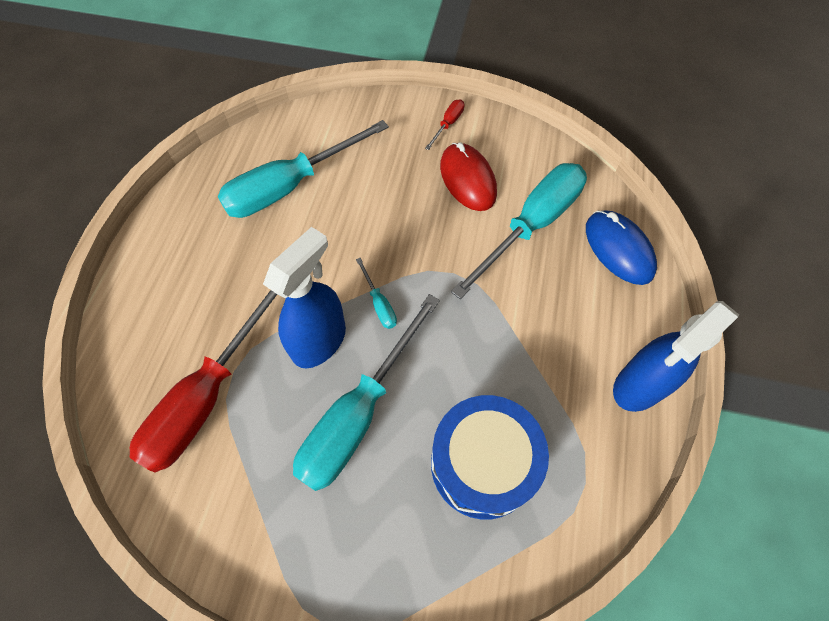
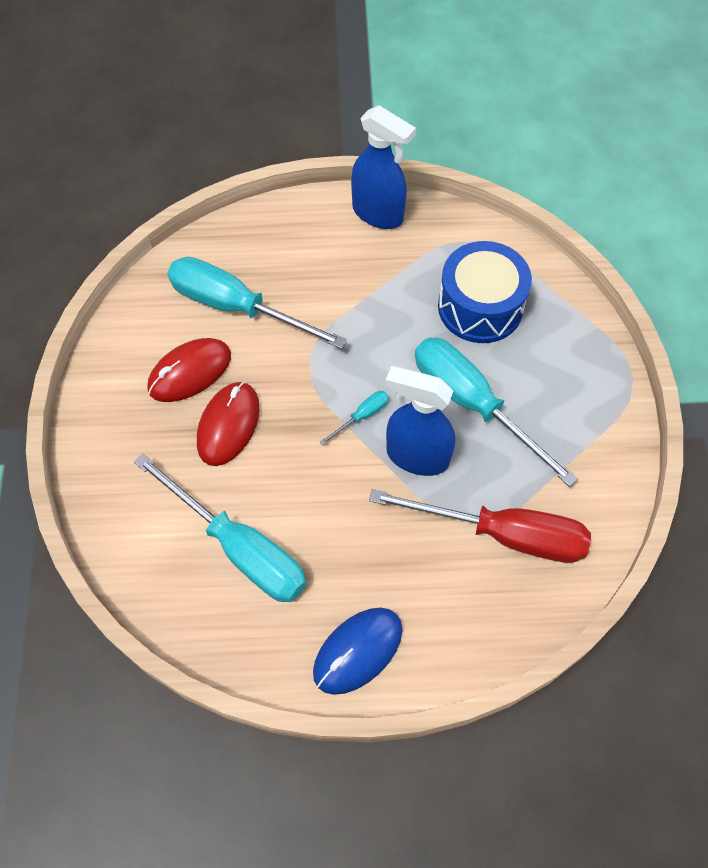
camera: 105 degrees left, 0 degrees up
turquoise screwdriver [293,294,440,491] -> turquoise screwdriver turned 150 degrees counterclockwise [415,338,578,487]
red screwdriver [425,99,464,150] -> none
blue mouse [586,210,657,285] -> blue mouse moved to [313,608,403,695]
none -> red mouse [197,382,260,466]

